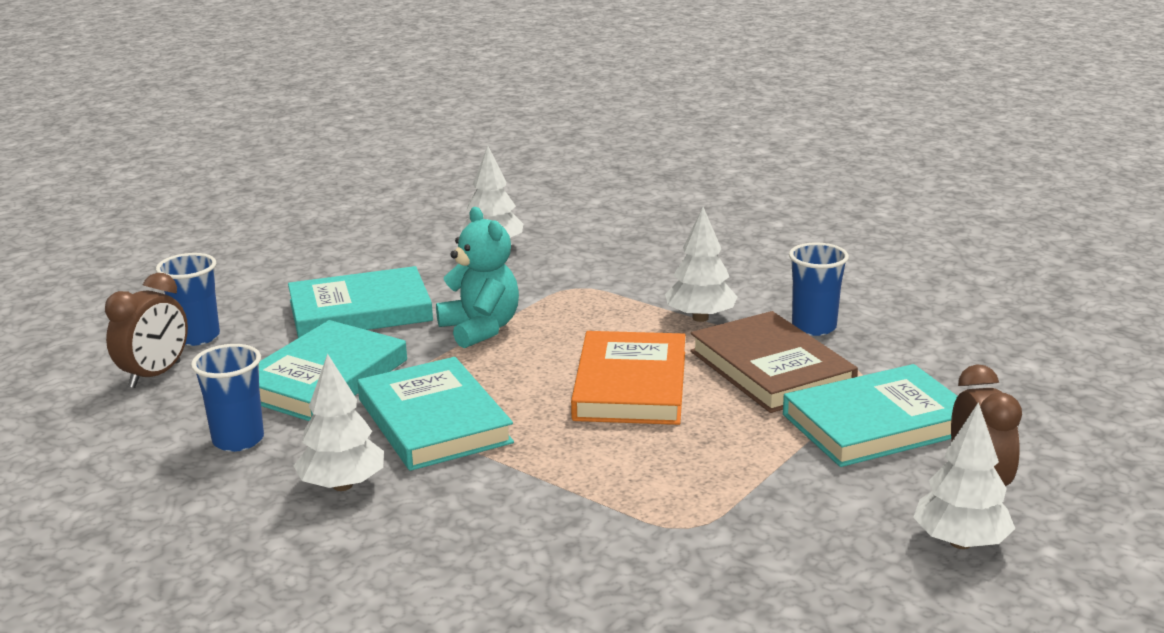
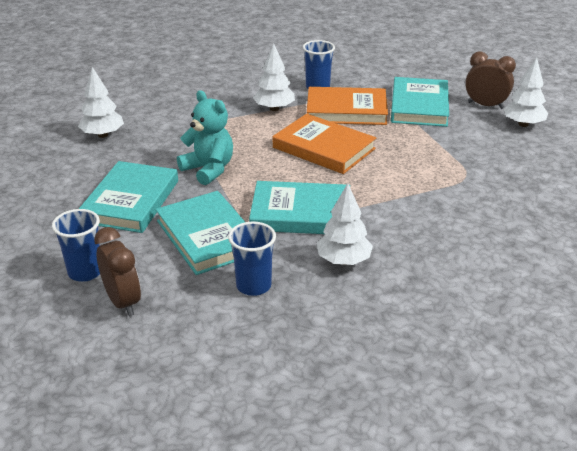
camera: 60 degrees left, 10 degrees up
turquoise teddy bear [436,207,519,348] -> turquoise teddy bear turned 45 degrees clockwise [177,90,233,185]
brown book [690,311,858,413] -> orange book [307,87,388,125]

